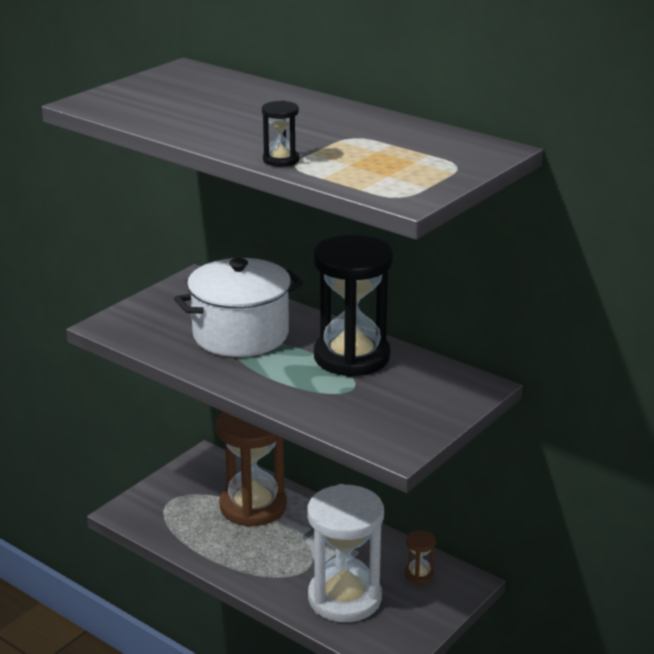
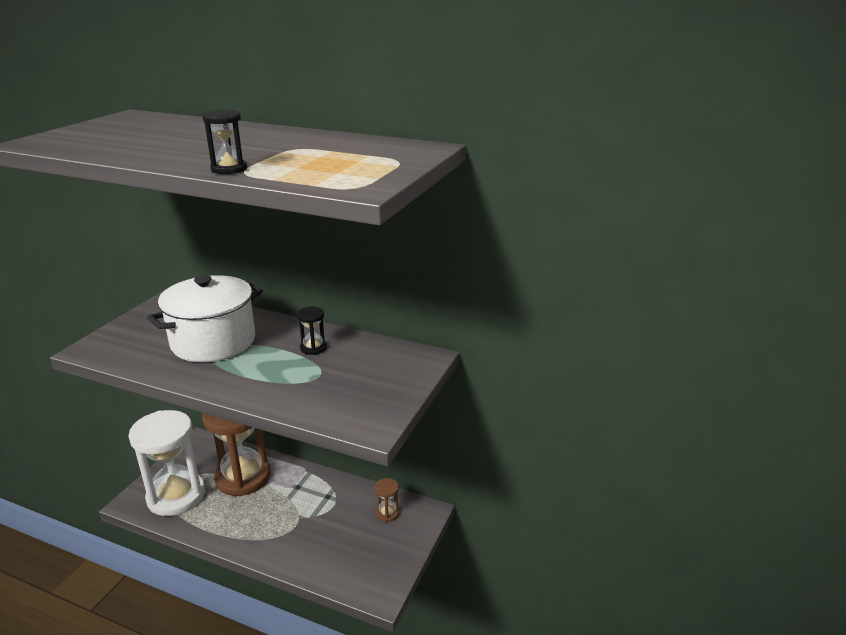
camera: 15 degrees left, 0 degrees up
white hourglass [307,484,384,622] -> white hourglass moved to [129,410,205,516]
black hourglass [313,235,393,377] -> black hourglass [297,306,327,355], size x0.41

